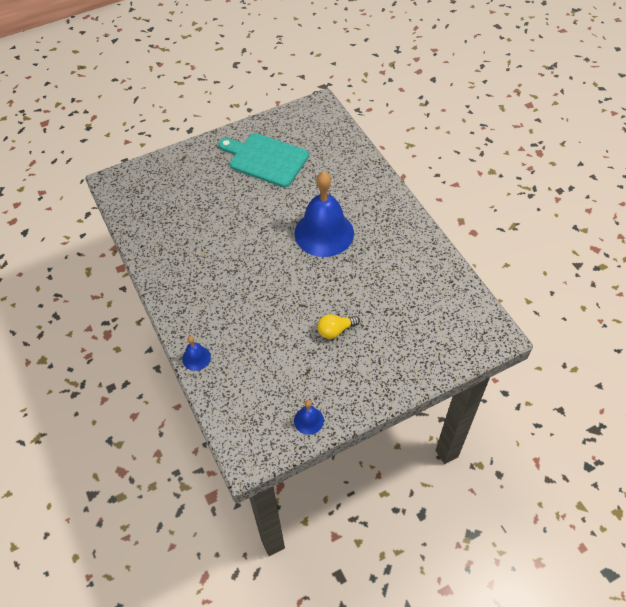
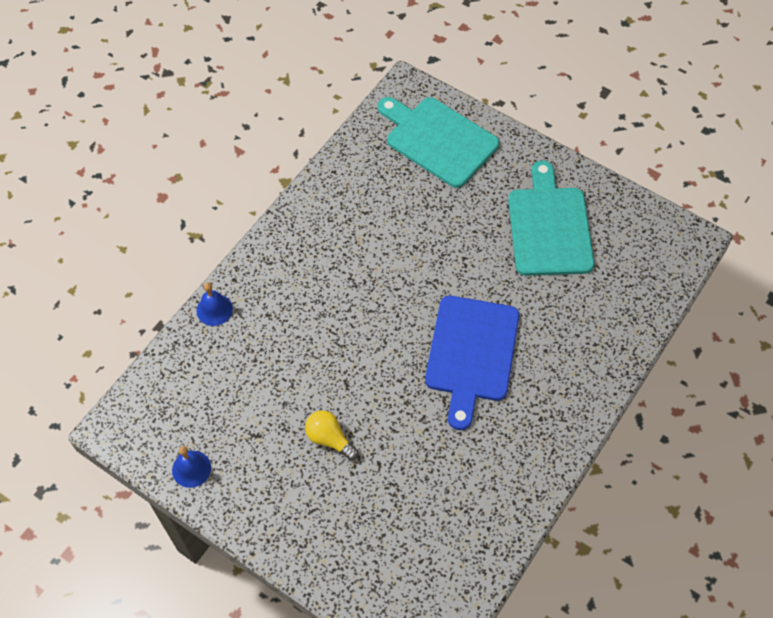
camera: 60 degrees right, 5 degrees up
blue bell [294,171,354,257] -> blue cutting board [425,296,519,430]
none -> turquoise cutting board [378,97,499,188]

